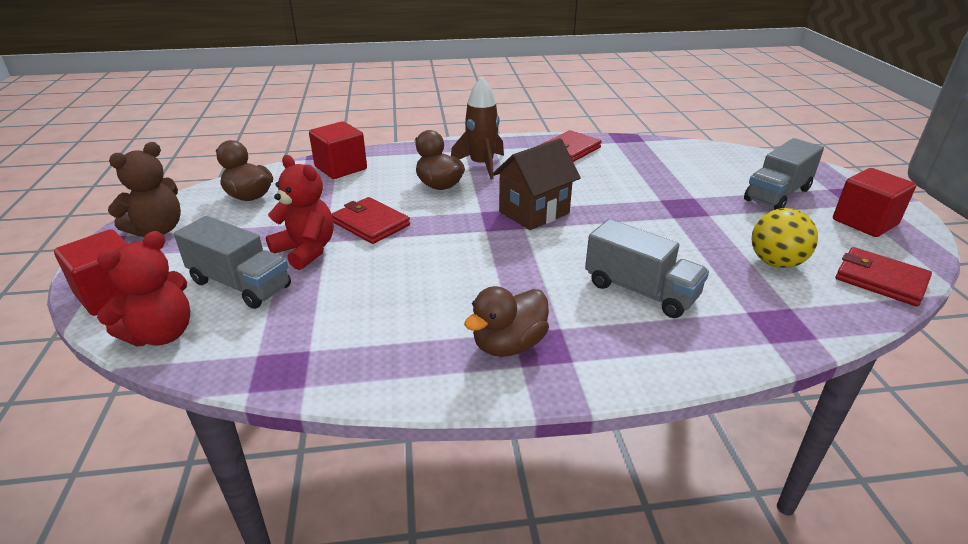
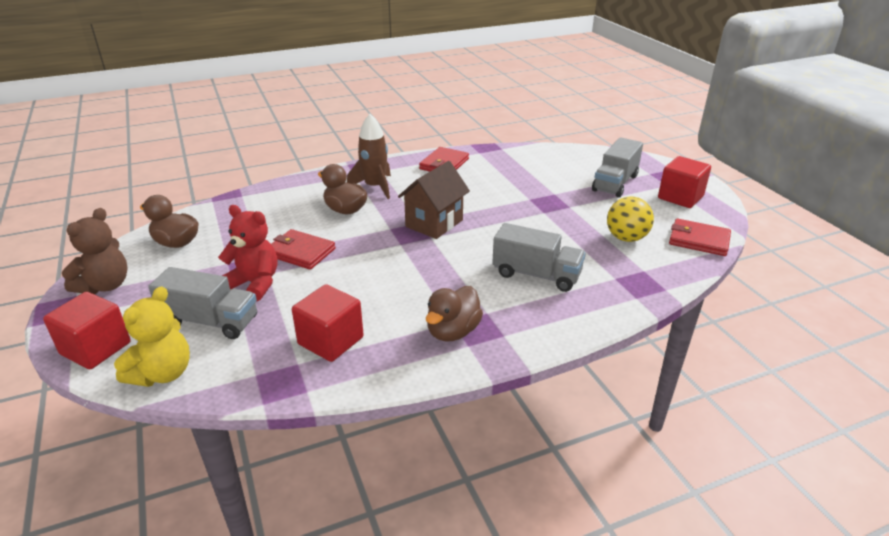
camera: 15 degrees left, 0 degrees up
red teddy bear [97,231,190,346] -> yellow teddy bear [114,286,190,387]
red cube [309,121,367,179] -> red cube moved to [292,284,364,362]

